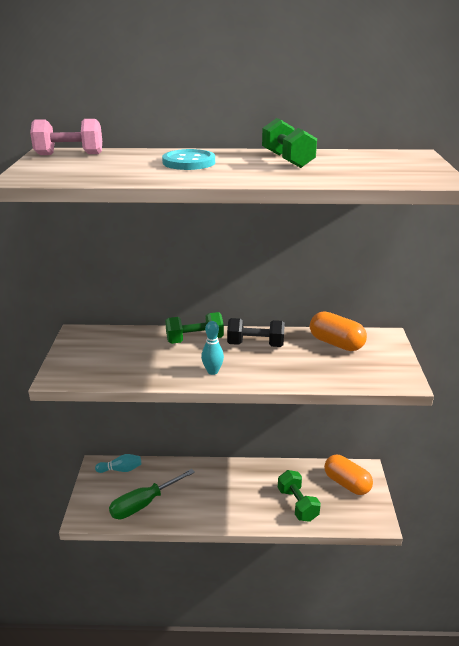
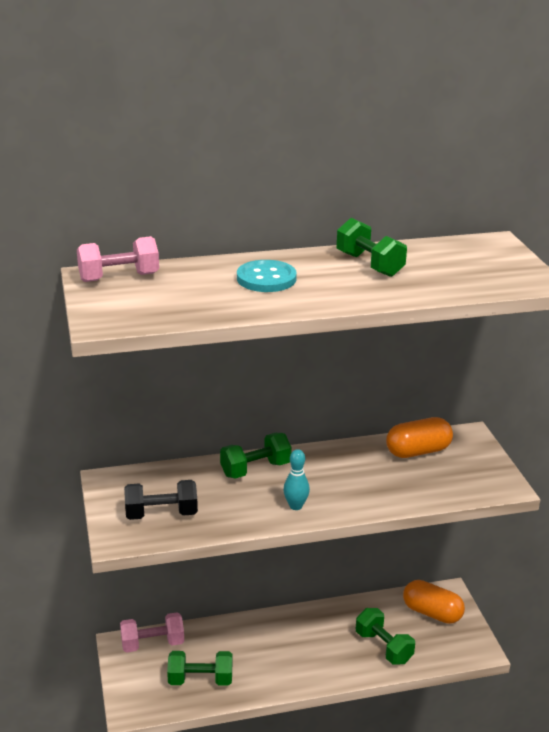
camera: 15 degrees left, 0 degrees up
turquoise bowling pin [95,454,141,473] -> pink dumbbell [120,612,184,653]
green screwdriver [109,469,195,519] -> green dumbbell [167,651,232,686]
black dumbbell [227,318,285,347] -> black dumbbell moved to [124,480,198,520]
orange capsule [310,311,367,351] -> orange capsule turned 45 degrees counterclockwise [386,417,453,458]

